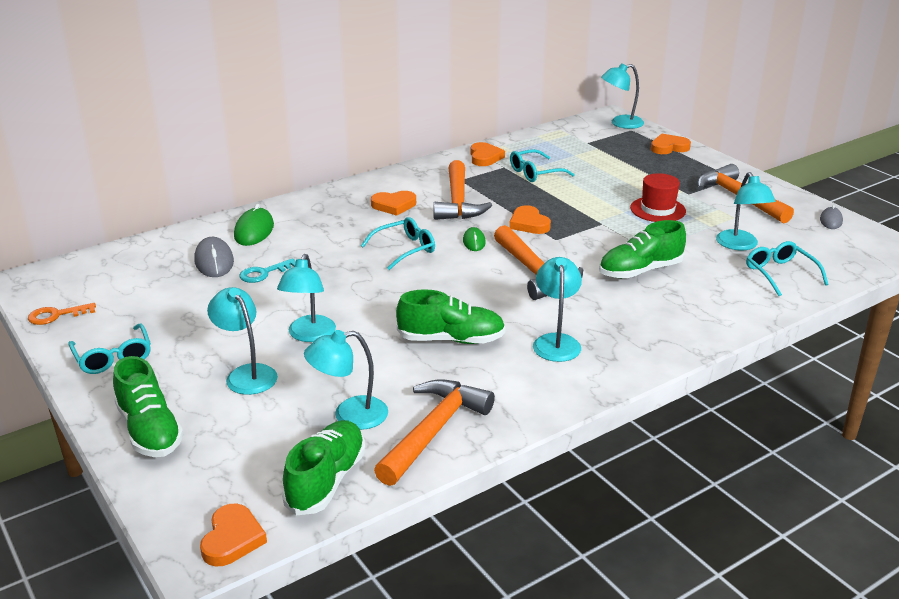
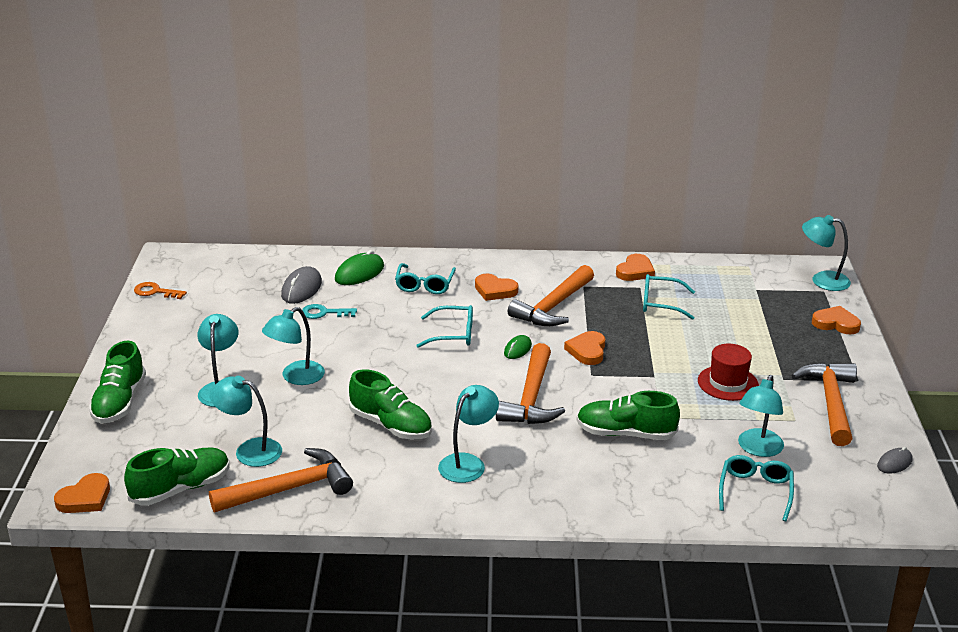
camera: 35 degrees right, 0 degrees up
turquoise glasses [68,323,151,374] -> turquoise glasses moved to [395,263,456,294]

